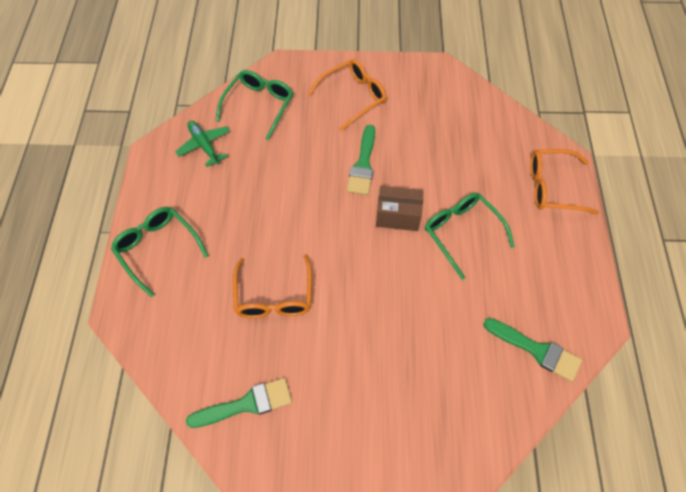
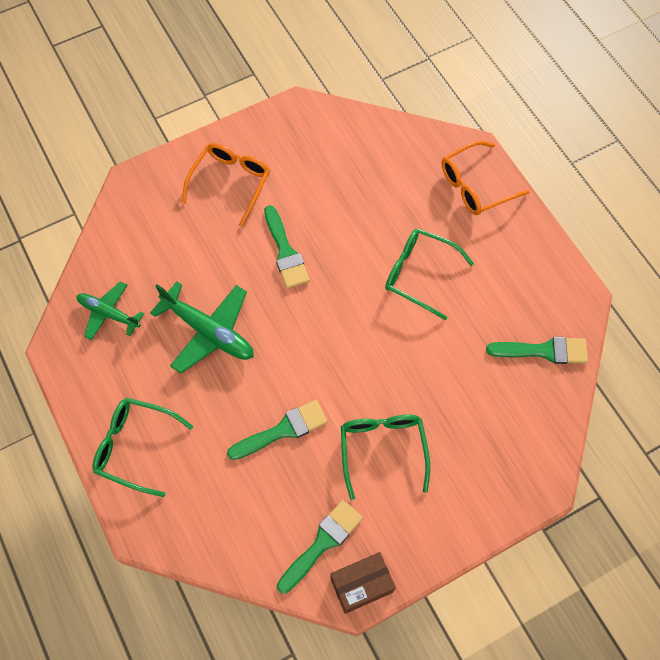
camera: 30 degrees left, 5 degrees up
green glasses [216,70,293,141] -> green glasses moved to [341,415,430,500]
orange glasses [233,254,312,318] -> green brush [227,400,328,460]
brown box [376,186,424,231] -> brown box moved to [330,552,396,614]
none -> green plane [150,281,254,374]

